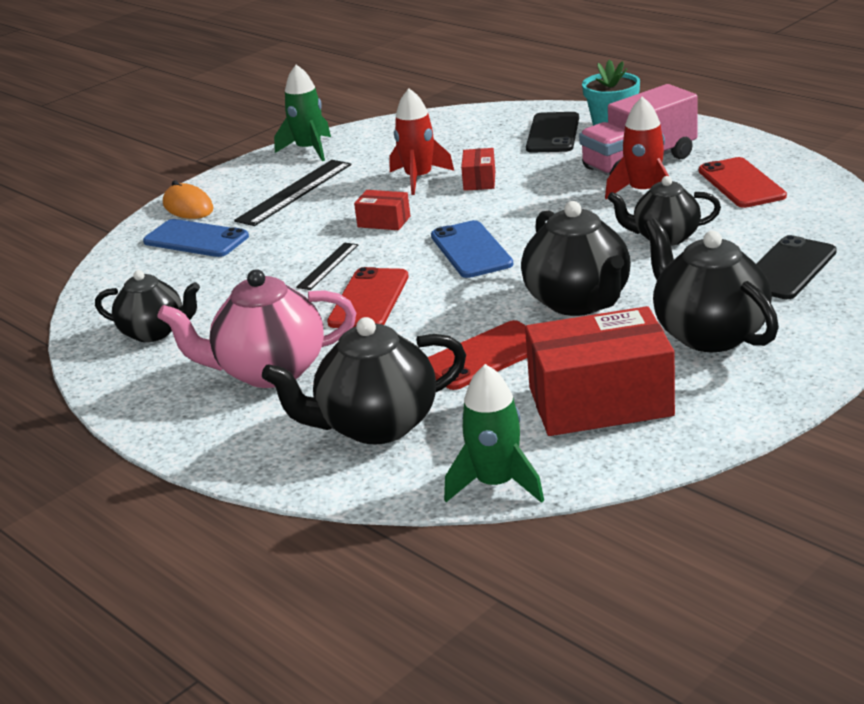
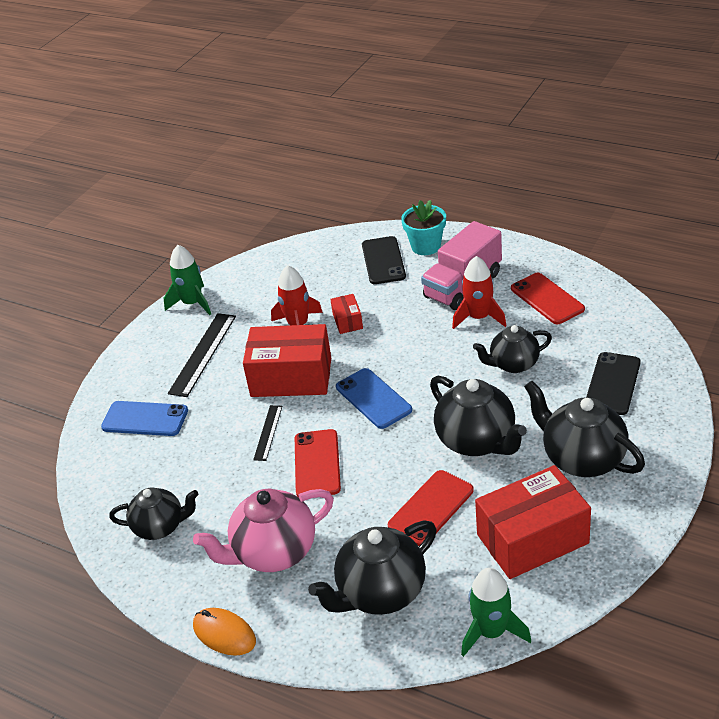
camera: 15 degrees left, 10 degrees up
orange mouse [163,180,214,219] -> orange mouse moved to [193,608,256,656]
red box [354,190,410,230] -> red box [243,324,331,397], size x2.17

